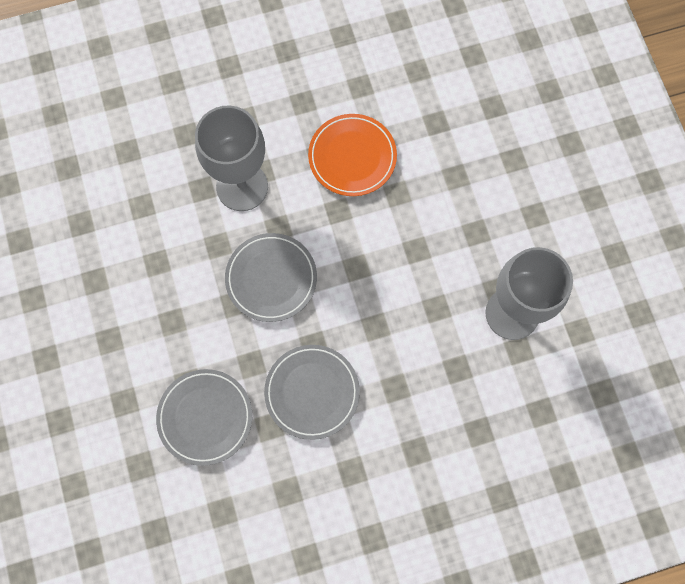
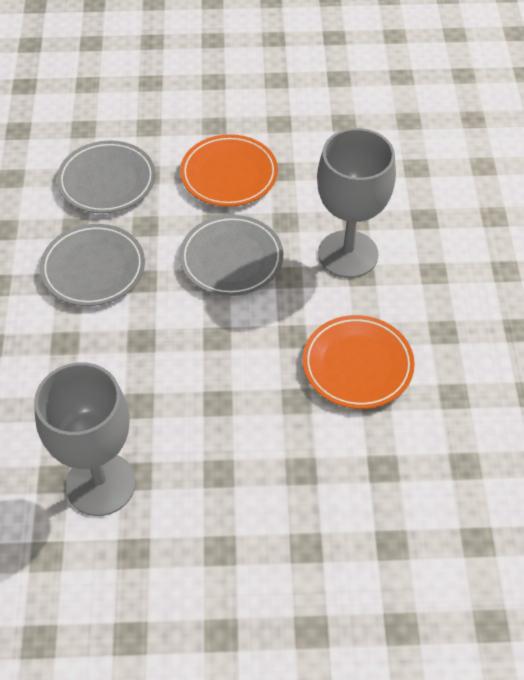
camera: 105 degrees right, 20 degrees down
none -> orange plate [180,134,278,207]

